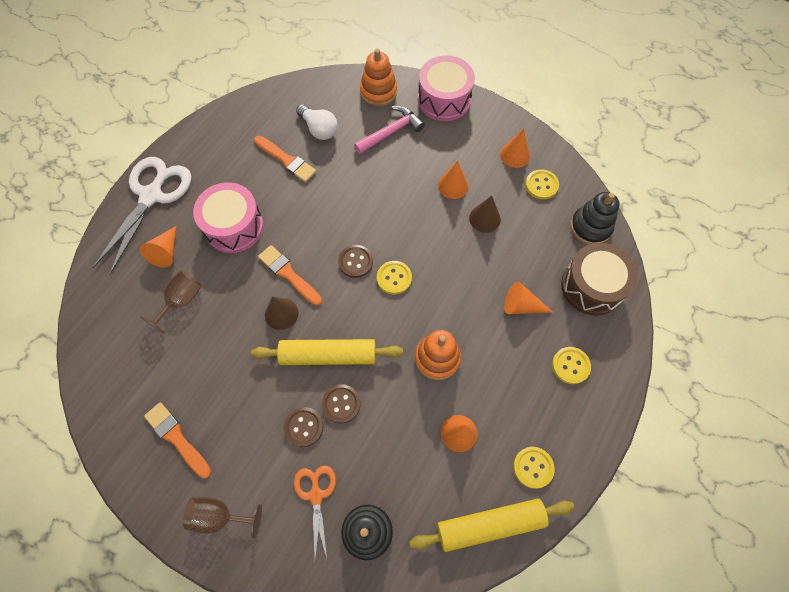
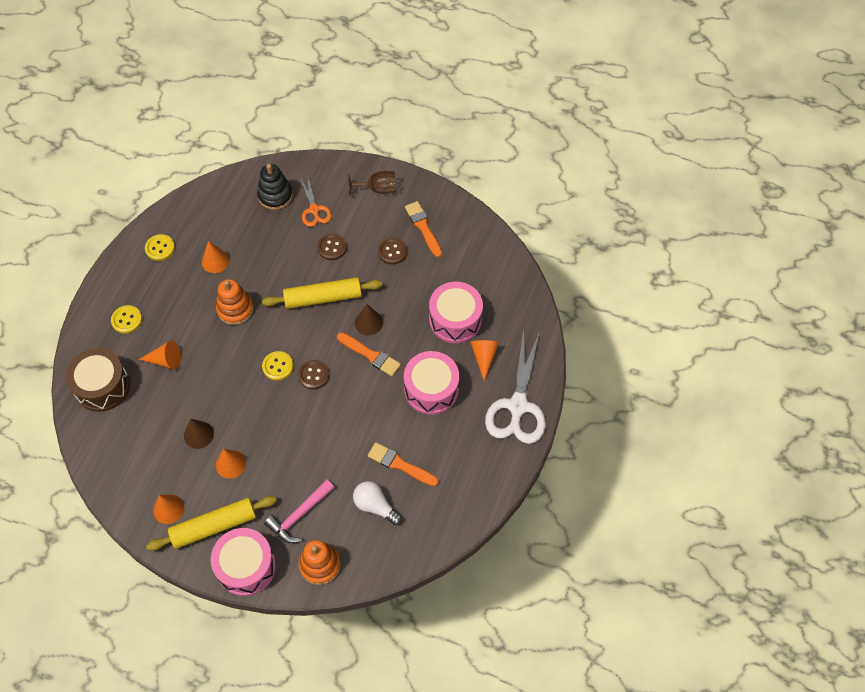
camera: 170 degrees right, 5 degrees down
brown goblet [140,270,202,334] -> pink drum [429,282,483,343]
orange brush [144,402,211,479] -> orange brush turned 150 degrees counterclockwise [405,201,442,258]
brown button [322,384,361,424] -> brown button moved to [378,238,407,265]
yellow rolling pin [409,499,574,552] -> yellow rolling pin moved to [146,496,277,551]
yellow button [525,169,559,200] -> none
black stacking toy [570,192,619,245] -> none

